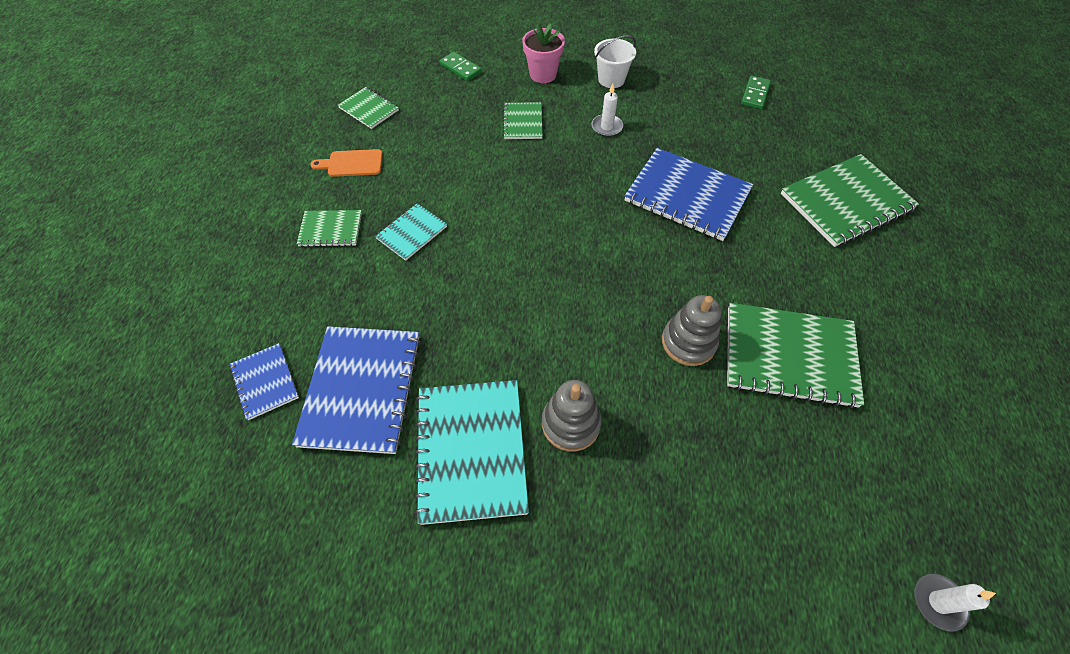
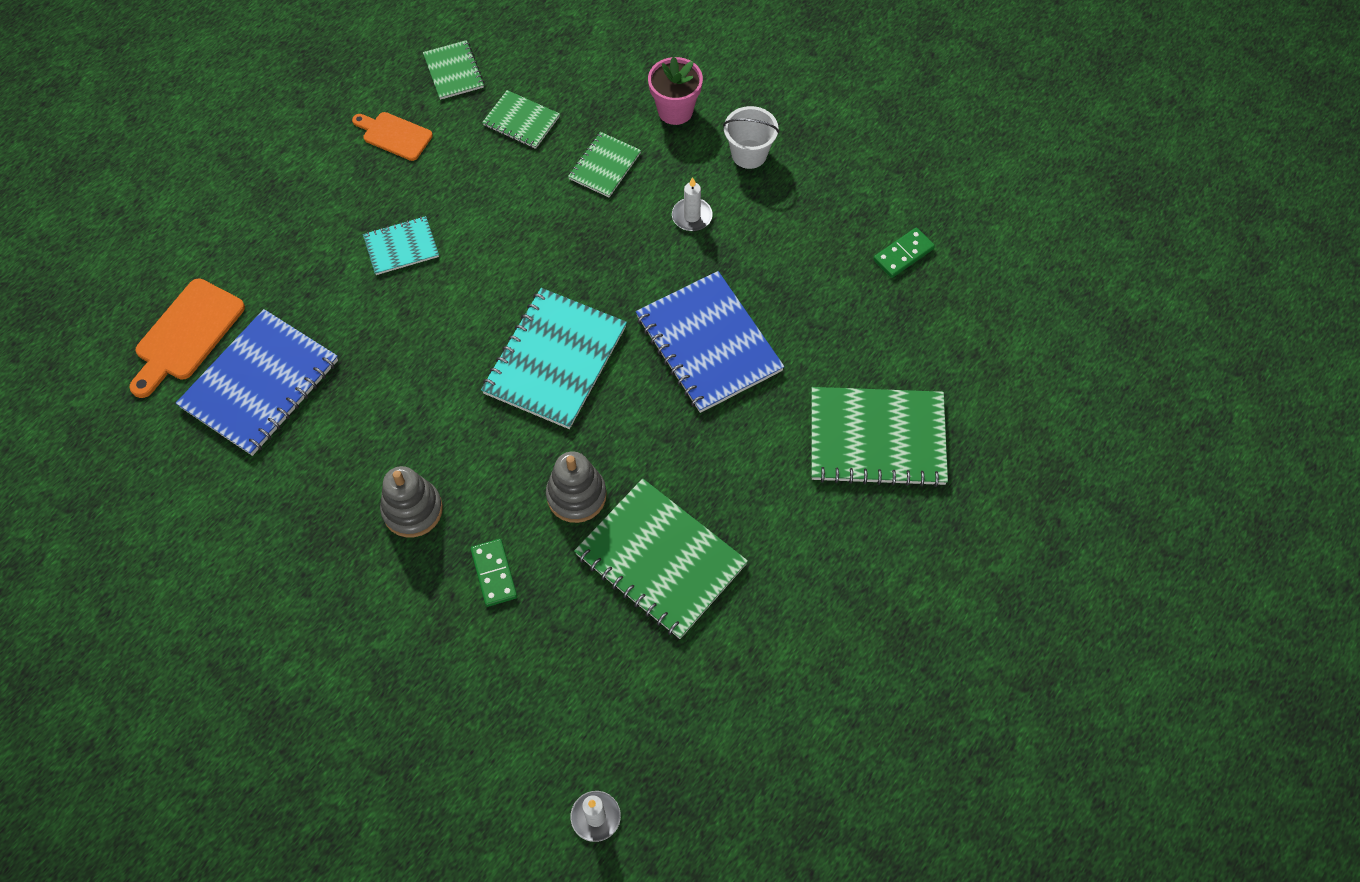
camera: 30 degrees right, 5 degrees up
blue notebook [230,343,299,420] -> orange cutting board [129,278,245,398]
green notebook [297,210,362,247] -> green notebook moved to [482,90,560,149]
turquoise notebook [414,380,529,525] -> turquoise notebook moved to [481,288,627,429]
green domino [439,52,482,81] -> green domino moved to [470,539,517,607]

